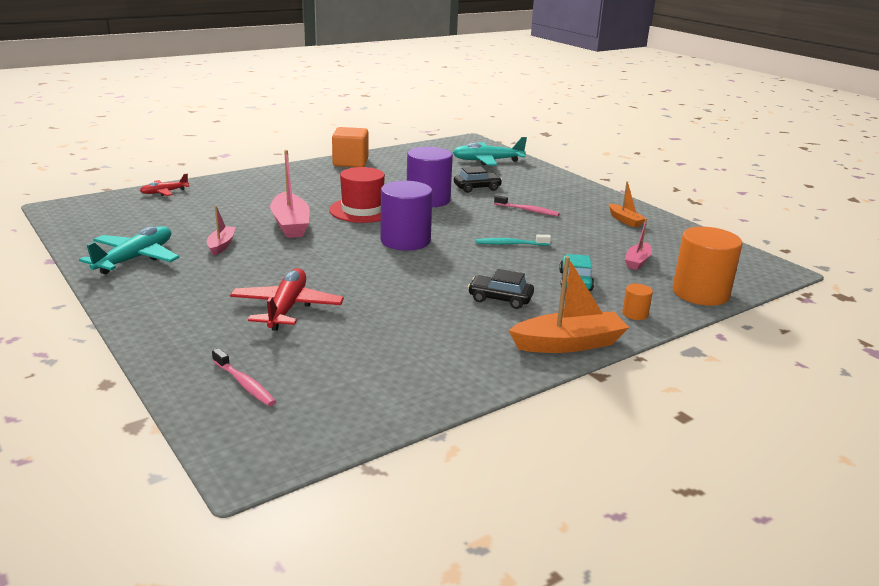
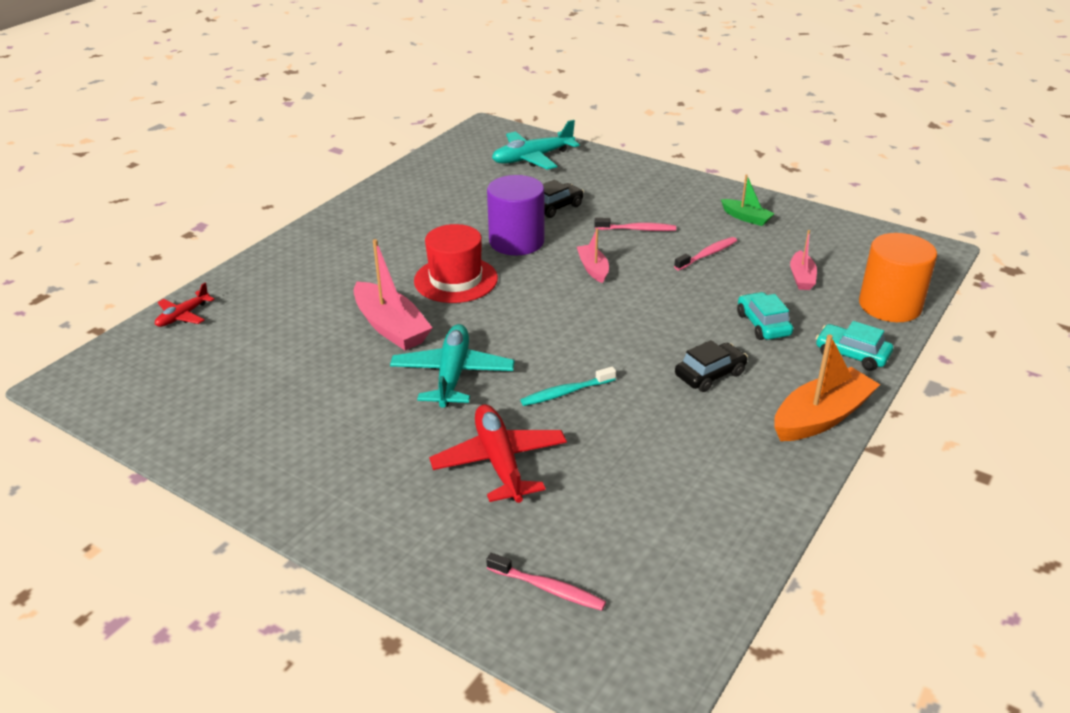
camera: 20 degrees left, 10 degrees up
turquoise plane [79,226,179,274] -> turquoise plane moved to [390,324,515,408]
pink boat [207,206,236,256] -> pink boat moved to [577,229,609,283]
orange cube [332,127,368,167] -> none
purple cylinder [380,181,433,251] -> none
black car [468,269,534,309] -> black car turned 150 degrees clockwise [675,340,748,392]
turquoise toothbrush [476,235,551,246] -> turquoise toothbrush moved to [520,366,616,406]
orange boat [609,181,647,227] -> green boat [721,174,775,226]
orange cylinder [622,284,653,320] -> turquoise car [816,321,893,371]
none -> pink toothbrush [674,237,737,270]

